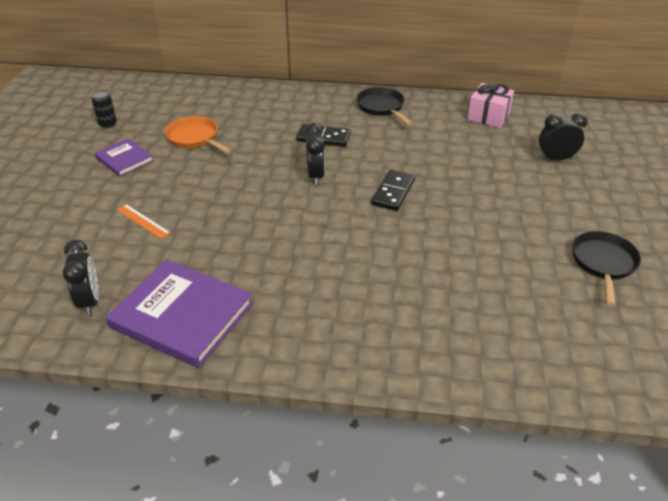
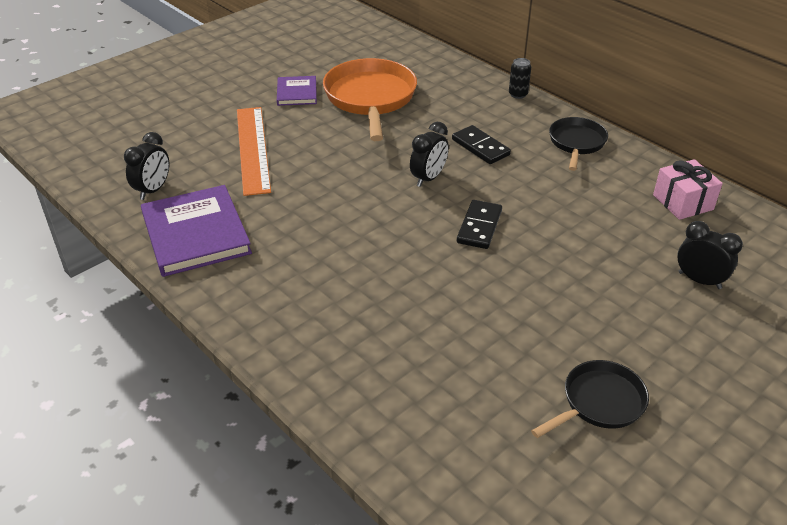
camera: 40 degrees right, 0 degrees up
black can [91,90,117,128] -> black can moved to [509,58,531,99]
orange ruler [116,204,171,239] -> orange ruler [237,107,271,196], size x2.22
orange pan [165,116,231,153] -> orange pan [323,58,417,141], size x1.74
black domino [371,170,415,211] -> black domino turned 45 degrees counterclockwise [457,200,502,249]

